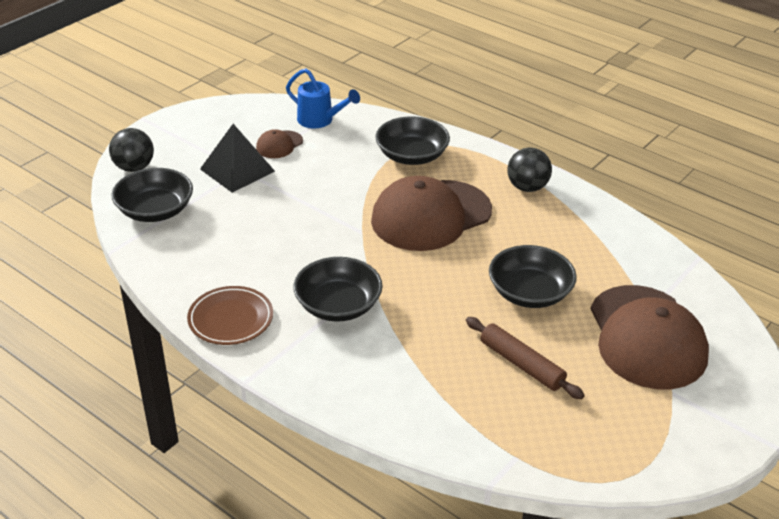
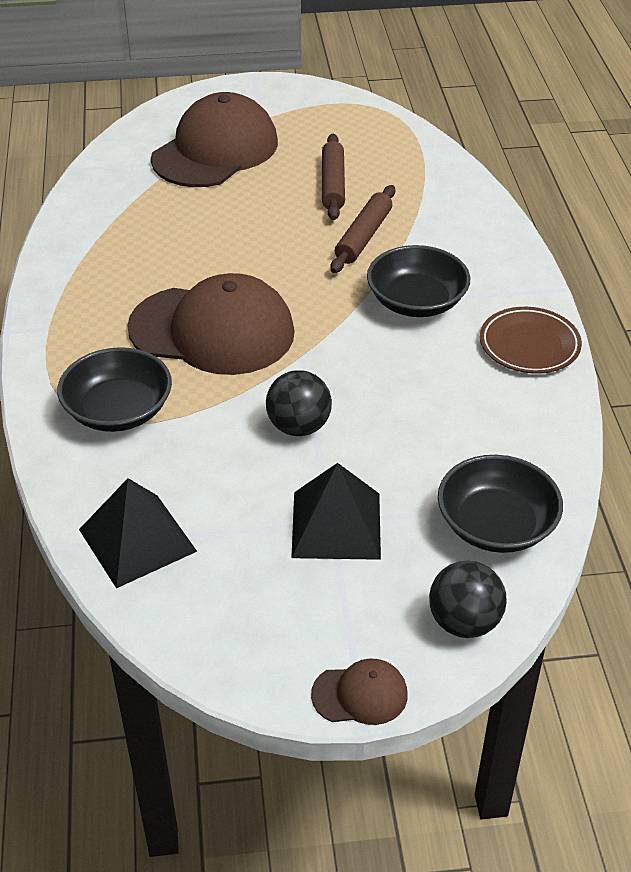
camera: 135 degrees left, 5 degrees up
brown cap [256,129,303,158] -> brown cap moved to [311,659,408,725]
blue watering can [286,68,360,128] -> black pyramid [79,478,197,588]
black bowl [489,245,577,308] -> none
black ball [507,147,552,192] -> black ball moved to [266,370,332,436]
none -> brown rolling pin [331,185,395,273]

